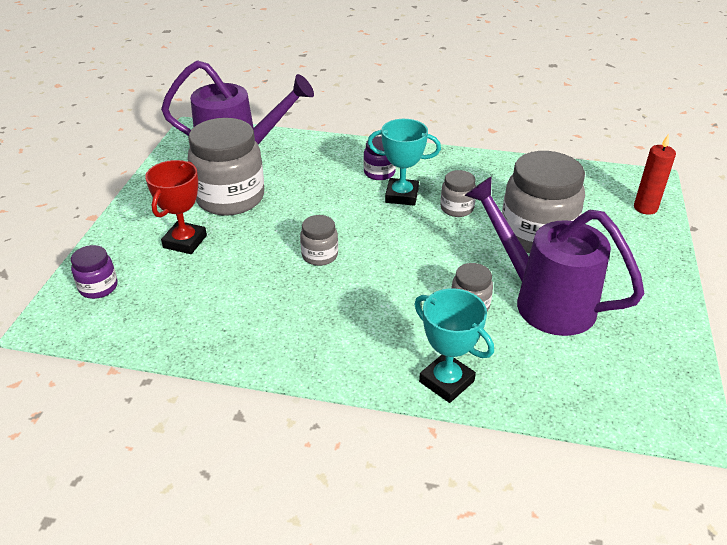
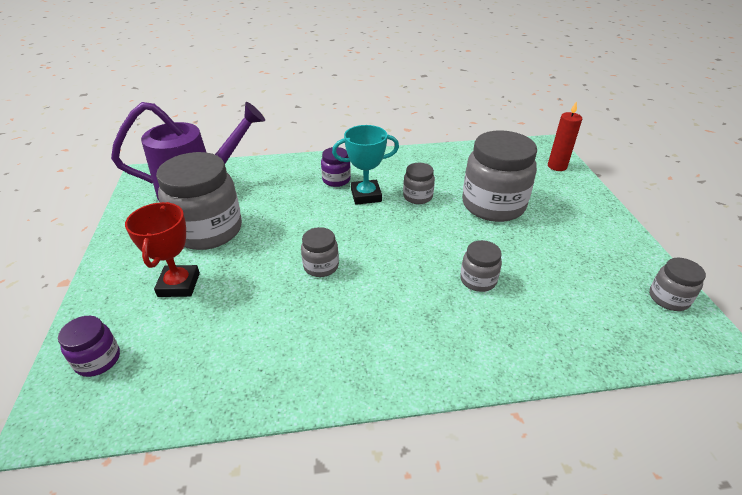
camera: 20 degrees left, 0 degrees up
turquoise trophy [414,288,494,403] -> none
purple watering can [464,176,645,336] -> none
none -> grey jar [649,257,706,311]

